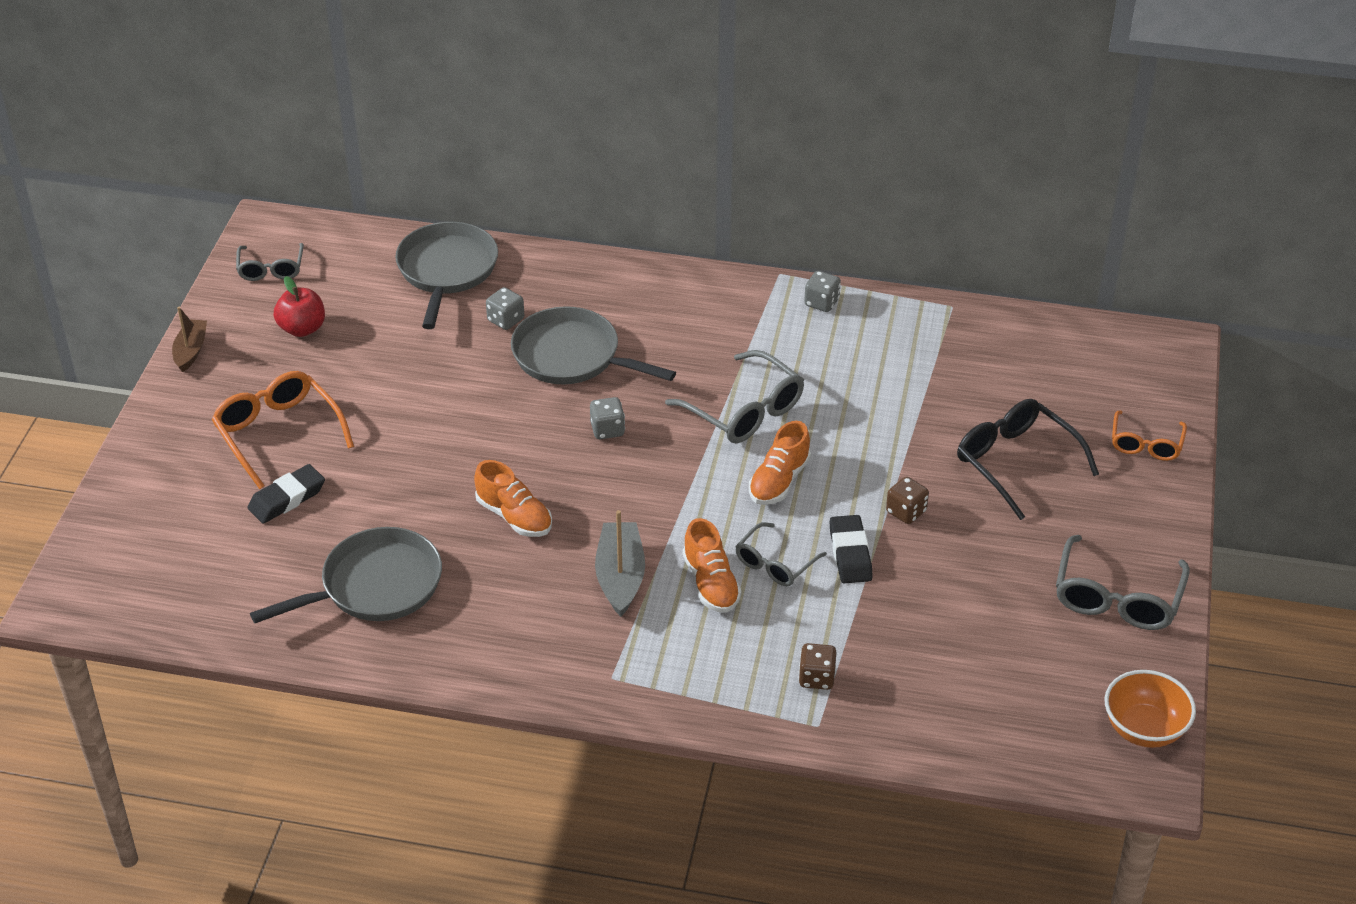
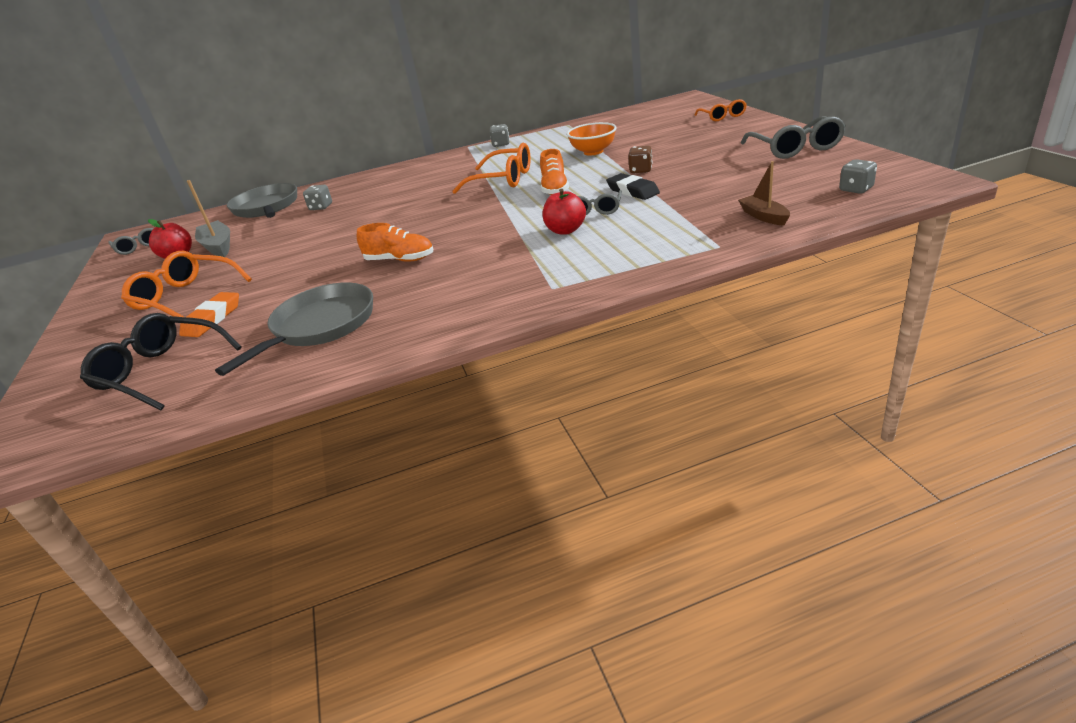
camera: 25 degrees left, 10 degrees down
brown boat [172,307,207,372] -> brown boat moved to [738,161,790,226]
black eraser [247,464,325,524] -> orange eraser [179,292,239,337]
grey pan [511,306,676,384] -> none
grey dice [590,397,625,439] -> grey dice moved to [839,159,877,194]
grey boat [595,510,645,617] -> grey boat moved to [187,180,230,257]
grey glasses [665,350,804,443] -> orange glasses [452,143,531,194]
orange shoe [683,518,741,613] -> red apple [542,189,586,235]
brown dice [798,643,837,690] -> none
black glasses [957,399,1099,520] -> black glasses moved to [80,313,242,410]
orange bowl [1105,670,1196,748] -> orange bowl moved to [567,122,617,155]

